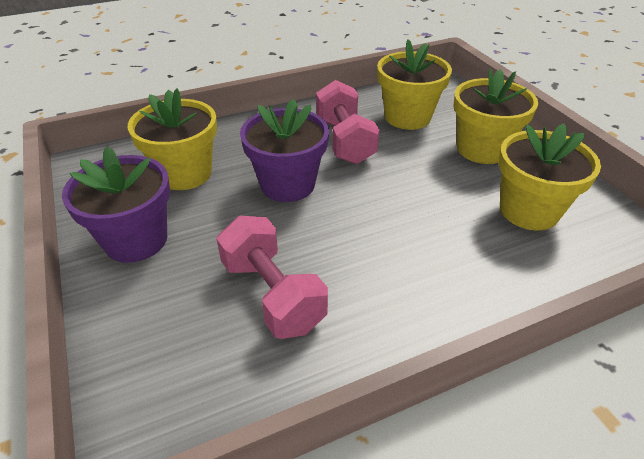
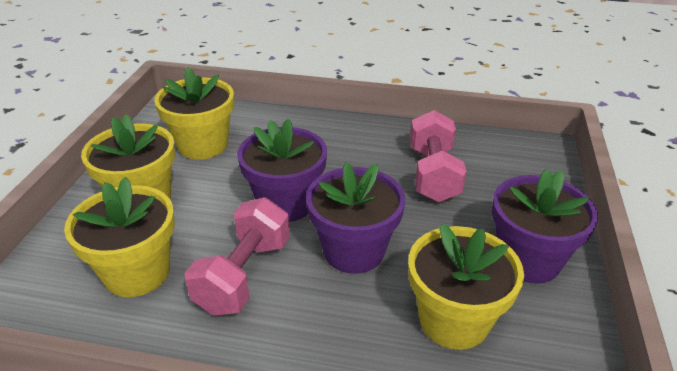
camera: 145 degrees left, 5 degrees down
none -> purple flower pot [237,119,327,222]

